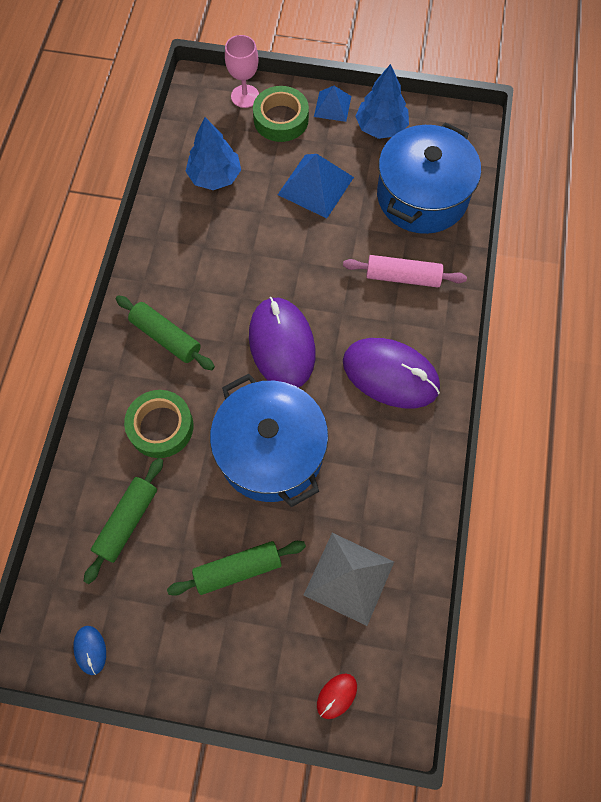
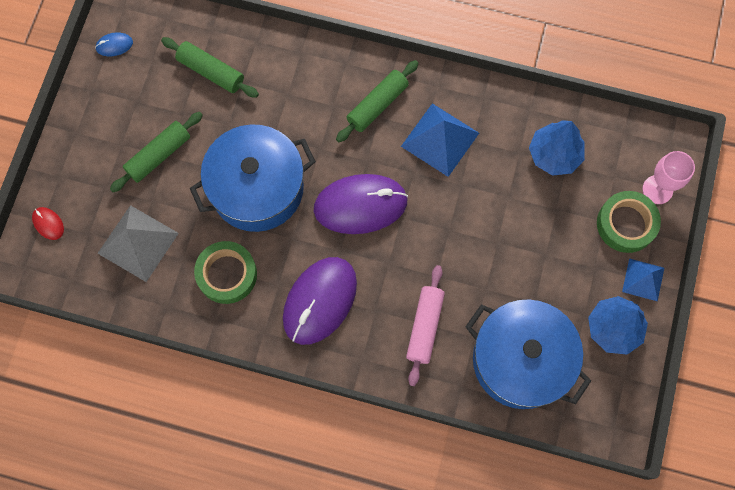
camera: 95 degrees right, 5 degrees up
green tape [124,390,193,458] -> green tape moved to [194,241,257,304]
green rolling pin [167,541,306,596] -> green rolling pin turned 60 degrees clockwise [110,112,203,192]
blue pyramid [278,154,354,218] -> blue pyramid moved to [401,103,479,177]

